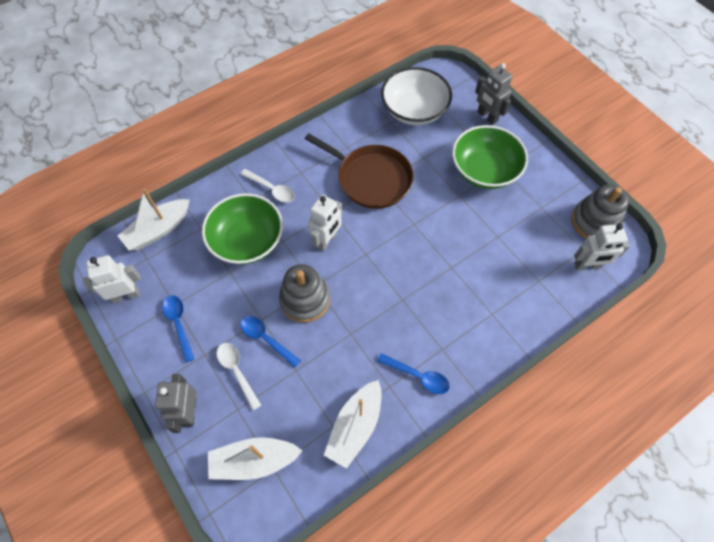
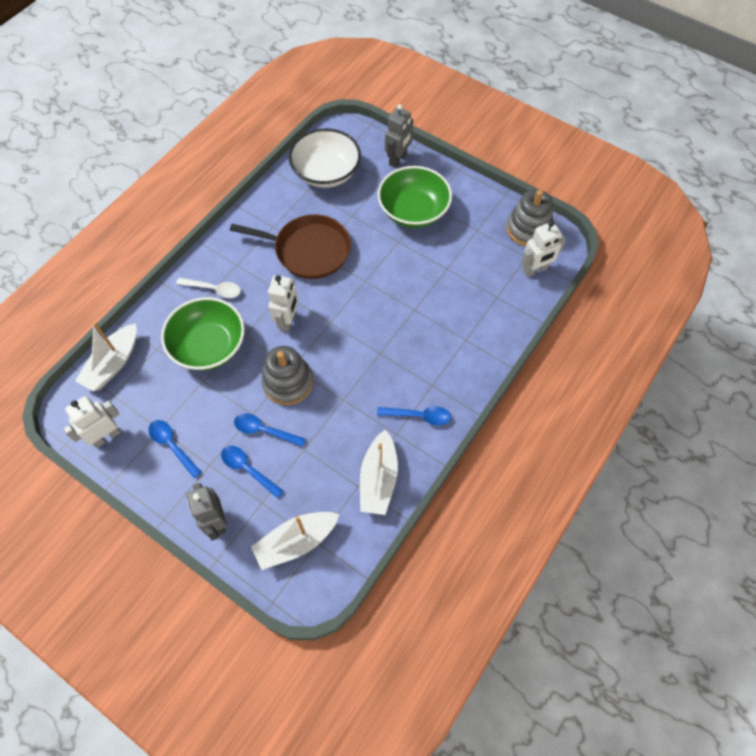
camera: 20 degrees left, 0 degrees up
white spoon [217,343,261,410] -> blue spoon [221,446,284,499]
grey robot [475,63,512,125] -> grey robot turned 90 degrees counterclockwise [385,104,413,168]

